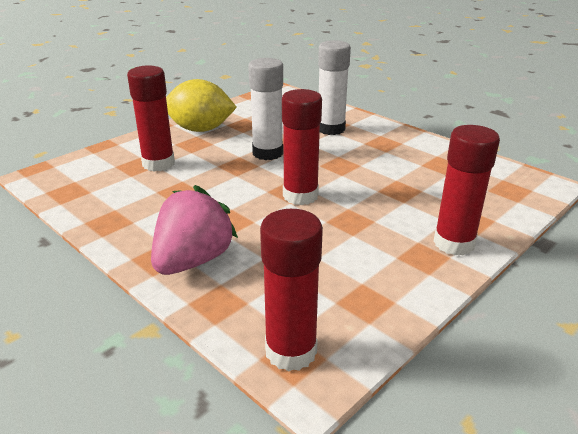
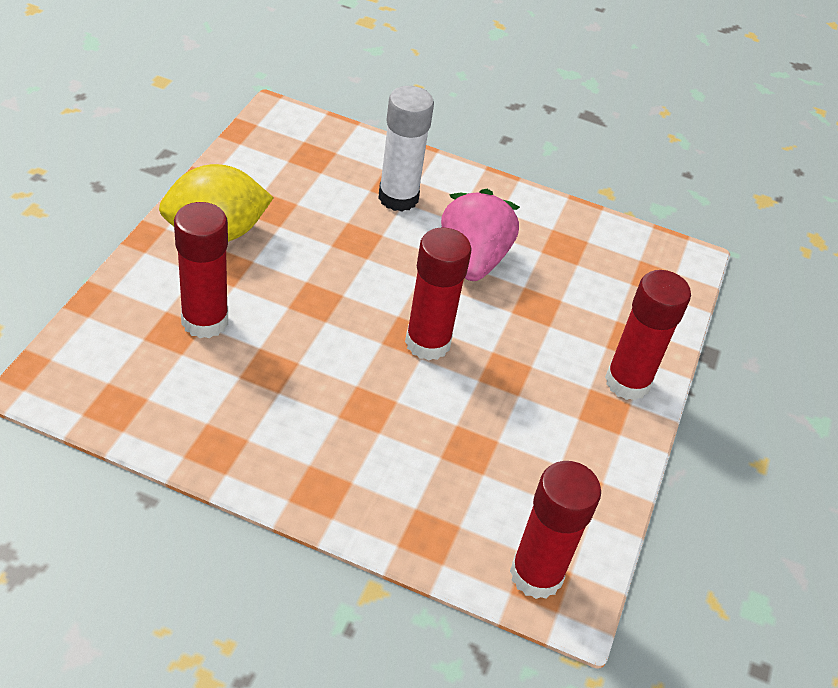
camera: 30 degrees left, 15 degrees up
pink strawberry [151,185,238,275] -> pink strawberry moved to [441,189,520,281]
white glue stick [248,58,283,160] -> none

